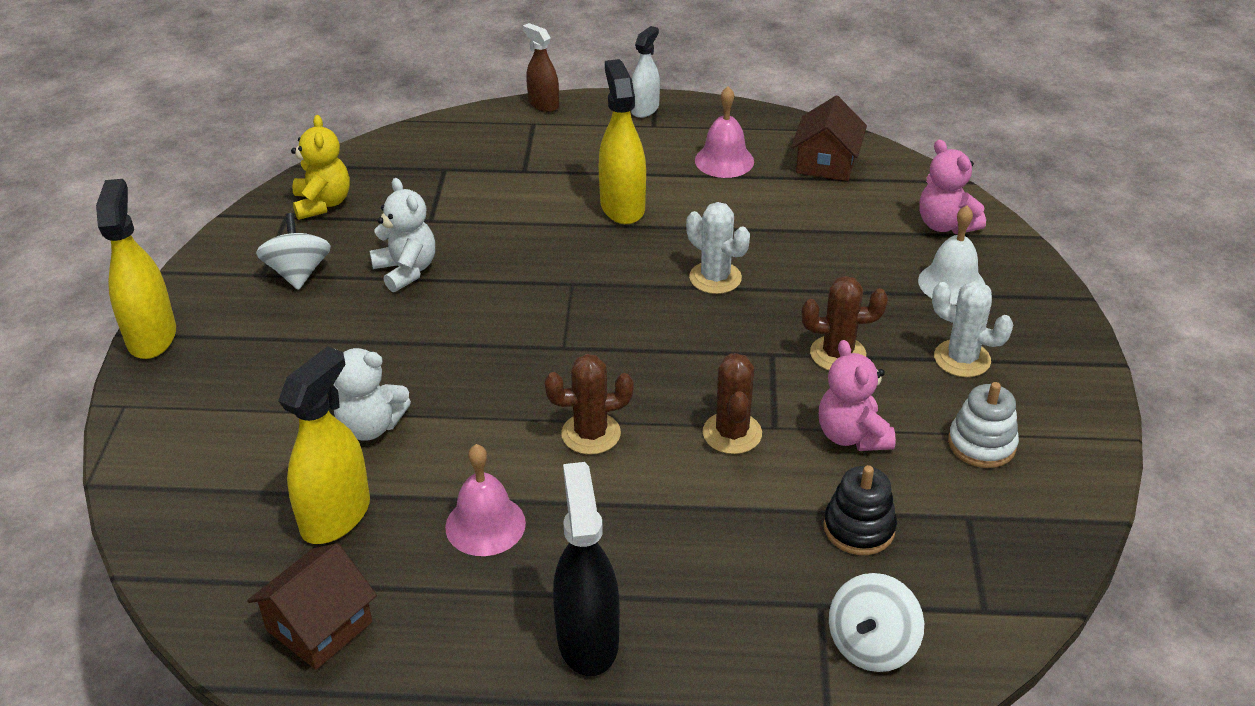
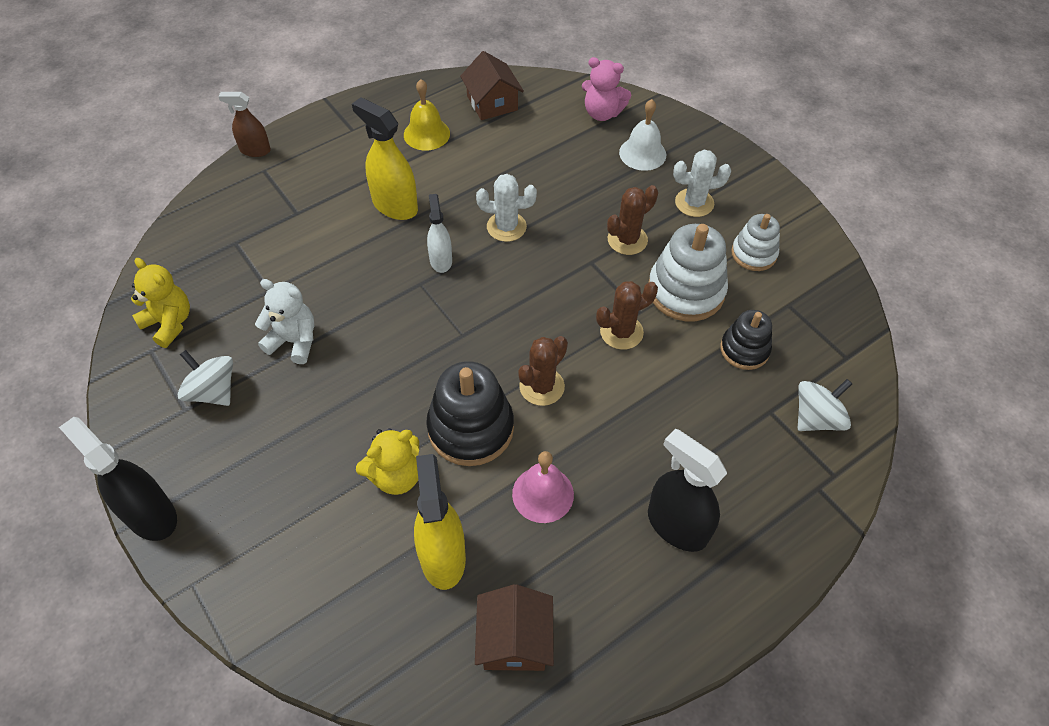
camera: 40 degrees left, 15 degrees up
yellow spray bottle [96,179,176,359] -> black spray bottle [59,417,177,541]
white teddy bear [333,348,411,441] -> yellow teddy bear [356,428,419,495]
white spray bottle [631,26,660,118] -> white spray bottle moved to [427,194,452,273]
pink bell [695,86,754,178] -> yellow bell [404,79,450,151]
brown cactus [703,353,762,454] -> brown cactus turned 75 degrees counterclockwise [596,281,658,350]
pink teddy bear [819,340,896,451] -> white stacking toy [648,224,728,321]
white spinning top [829,573,924,672] -> white spinning top turned 120 degrees counterclockwise [798,379,852,431]
none -> black stacking toy [426,361,514,466]

